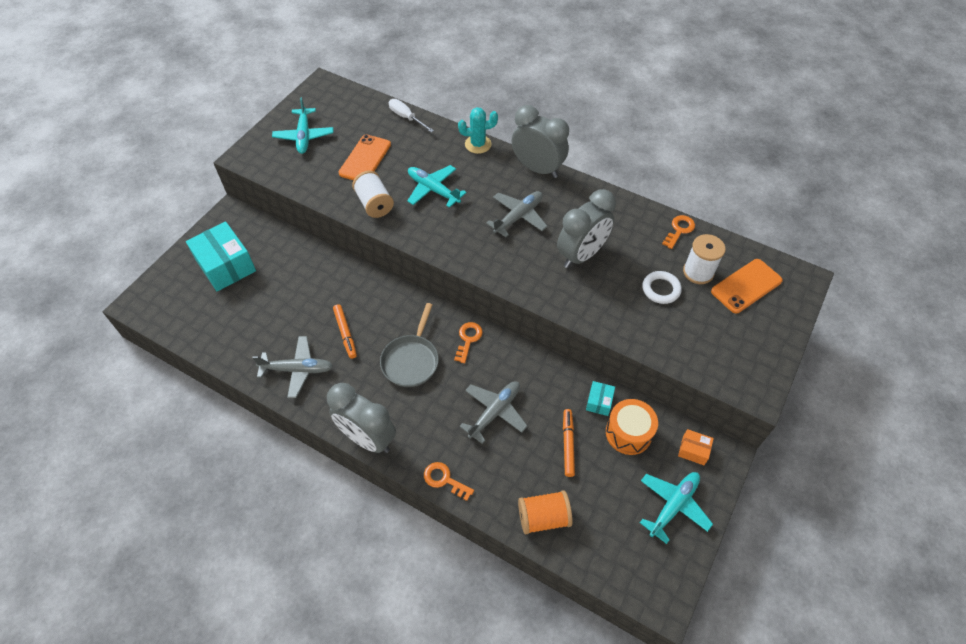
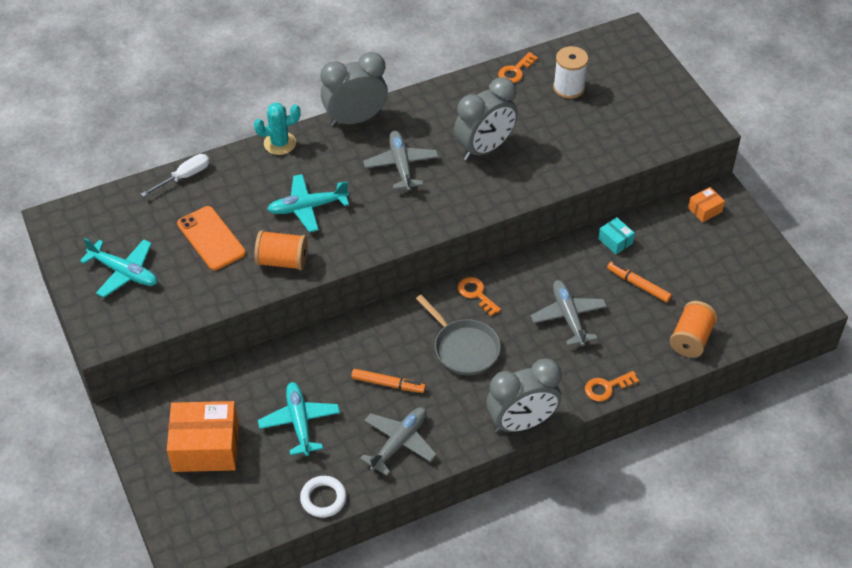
camera: 55 degrees left, 5 degrees down
turquoise box [186,221,256,292] -> orange box [167,401,239,472]
white spool [352,171,394,218] -> orange spool [254,230,308,270]
white screwdriver [389,99,434,133] -> white screwdriver turned 150 degrees clockwise [141,154,210,197]
turquoise cactus [458,107,498,154] -> turquoise cactus turned 45 degrees clockwise [254,103,301,155]
grey clock [557,189,616,268] -> grey clock turned 60 degrees clockwise [454,77,518,161]
orange drum [606,399,658,455] -> none
turquoise plane [640,472,713,544] -> turquoise plane moved to [258,382,340,456]
white ring [642,271,682,304] -> white ring moved to [300,476,347,518]
orange key [662,215,695,249] -> orange key turned 120 degrees counterclockwise [498,52,538,83]
orange phone [711,259,783,314] -> none

